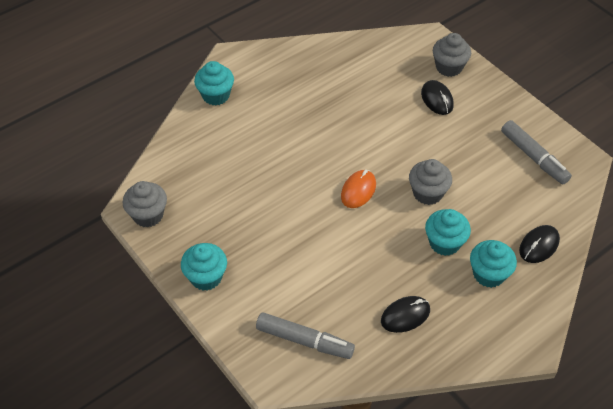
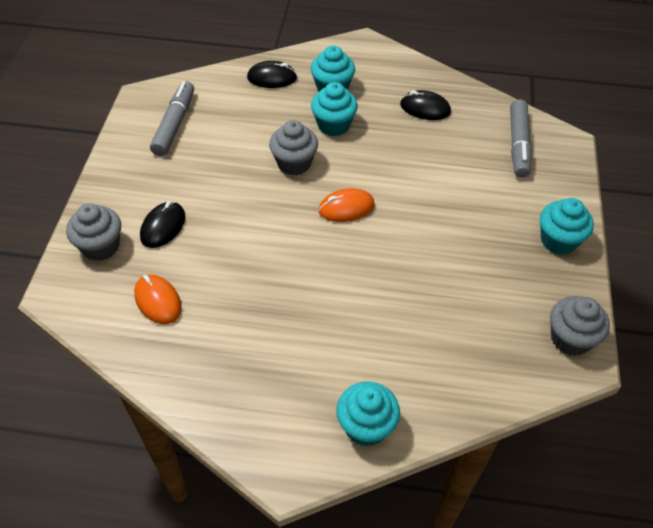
camera: 135 degrees left, 0 degrees up
grey marker [256,313,355,359] -> grey marker turned 150 degrees counterclockwise [510,99,532,178]
none -> orange mouse [134,274,182,324]

